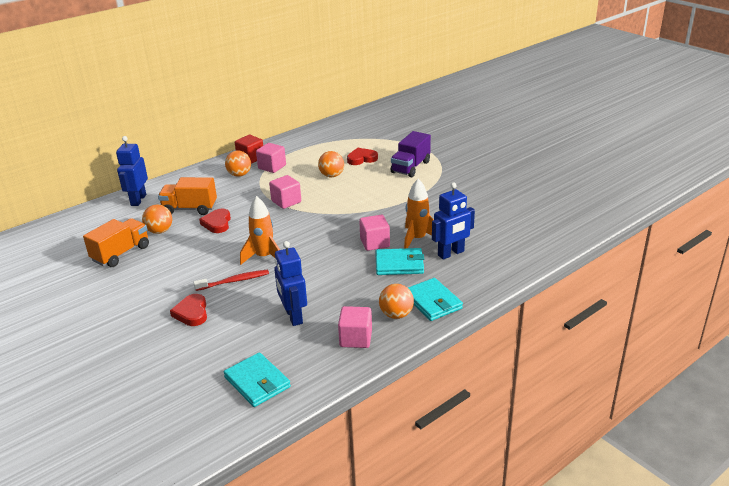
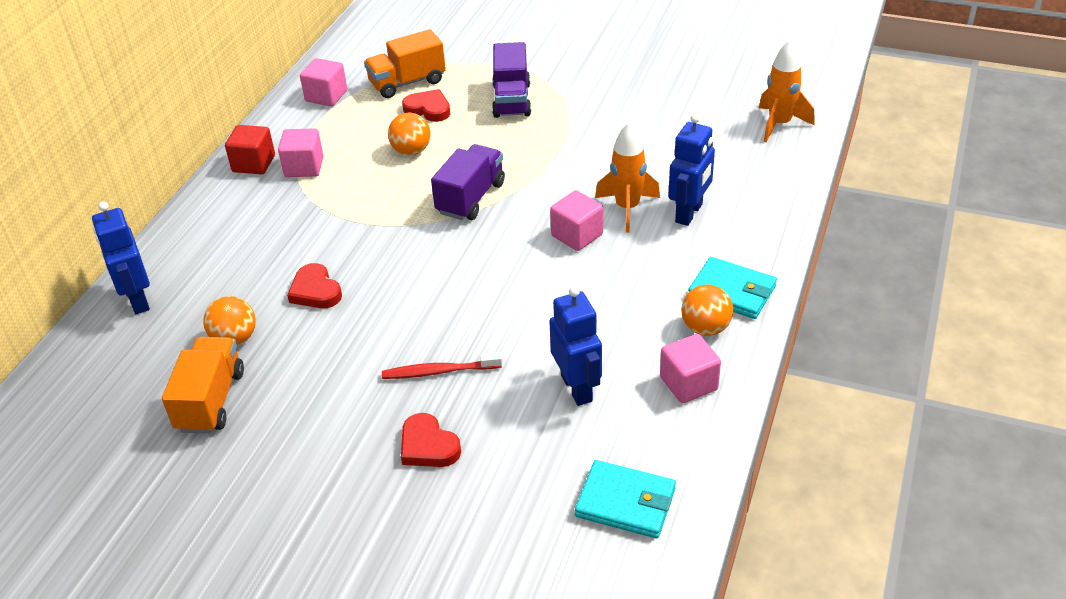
camera: 30 degrees left, 10 degrees up
orange truck [158,177,217,215] -> orange truck moved to [364,29,446,98]
red toothbrush [193,270,269,291] -> red toothbrush turned 135 degrees counterclockwise [382,352,502,379]
orange ball [225,151,251,177] -> none
orange rocket [240,196,280,265] -> orange rocket moved to [759,41,815,143]
pink cube [269,175,301,209] -> pink cube moved to [300,58,347,106]
blue robot [274,241,307,326] -> blue robot turned 150 degrees counterclockwise [549,286,602,406]
red heart [347,148,378,165] -> red heart turned 75 degrees clockwise [402,89,450,122]
turquoise wallet [375,248,424,275] -> none
none -> purple truck [431,144,505,220]

